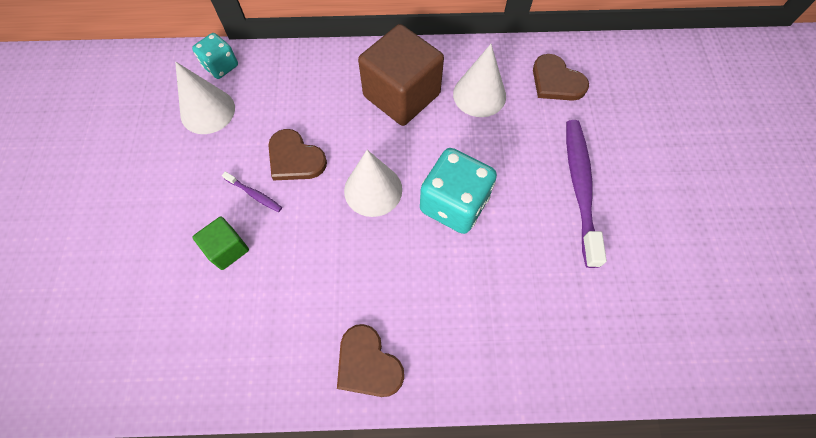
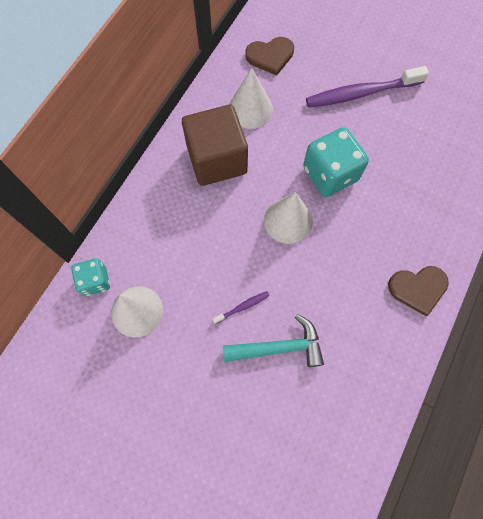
camera: 60 degrees left, 5 degrees up
green cube [192,217,249,270] -> turquoise hammer [223,314,324,367]
brown heart [268,129,327,181] -> none
purple toothbrush [566,120,607,268] -> purple toothbrush turned 45 degrees counterclockwise [306,66,429,108]

